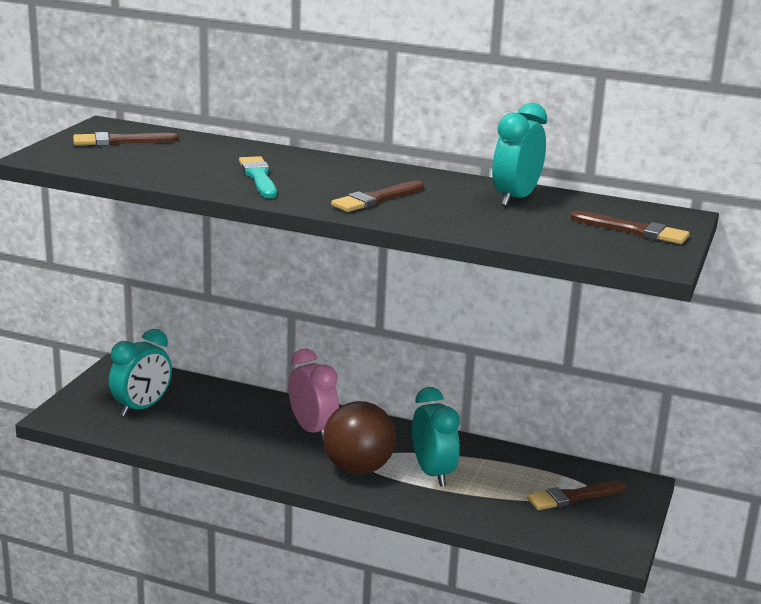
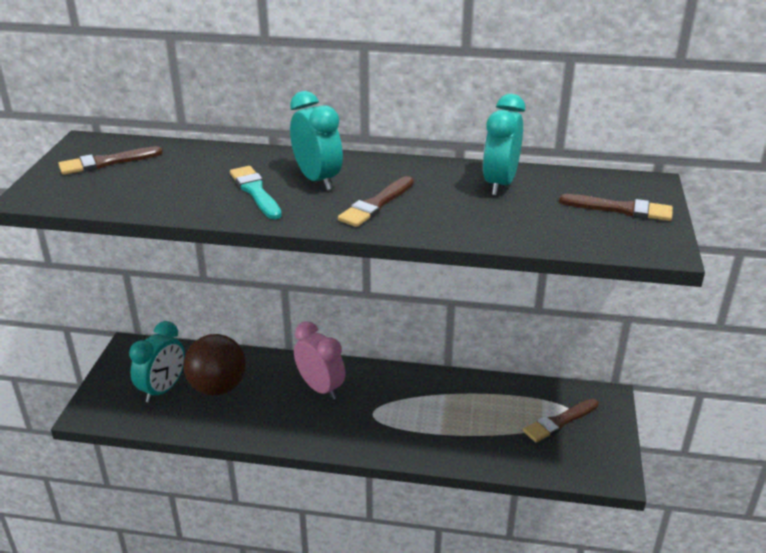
camera: 10 degrees left, 10 degrees up
brown ball [323,401,396,475] -> brown ball moved to [183,334,246,396]
turquoise clock [412,387,460,487] -> turquoise clock moved to [290,91,343,190]

